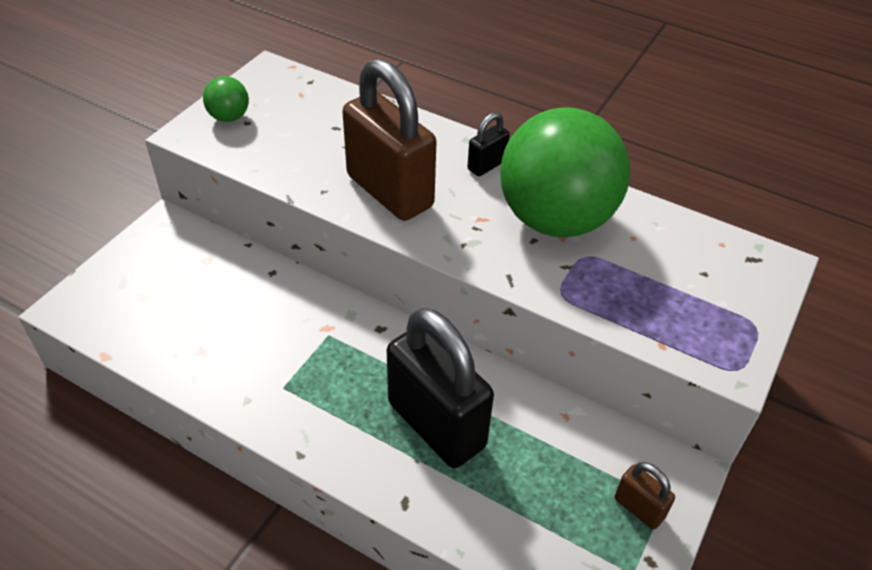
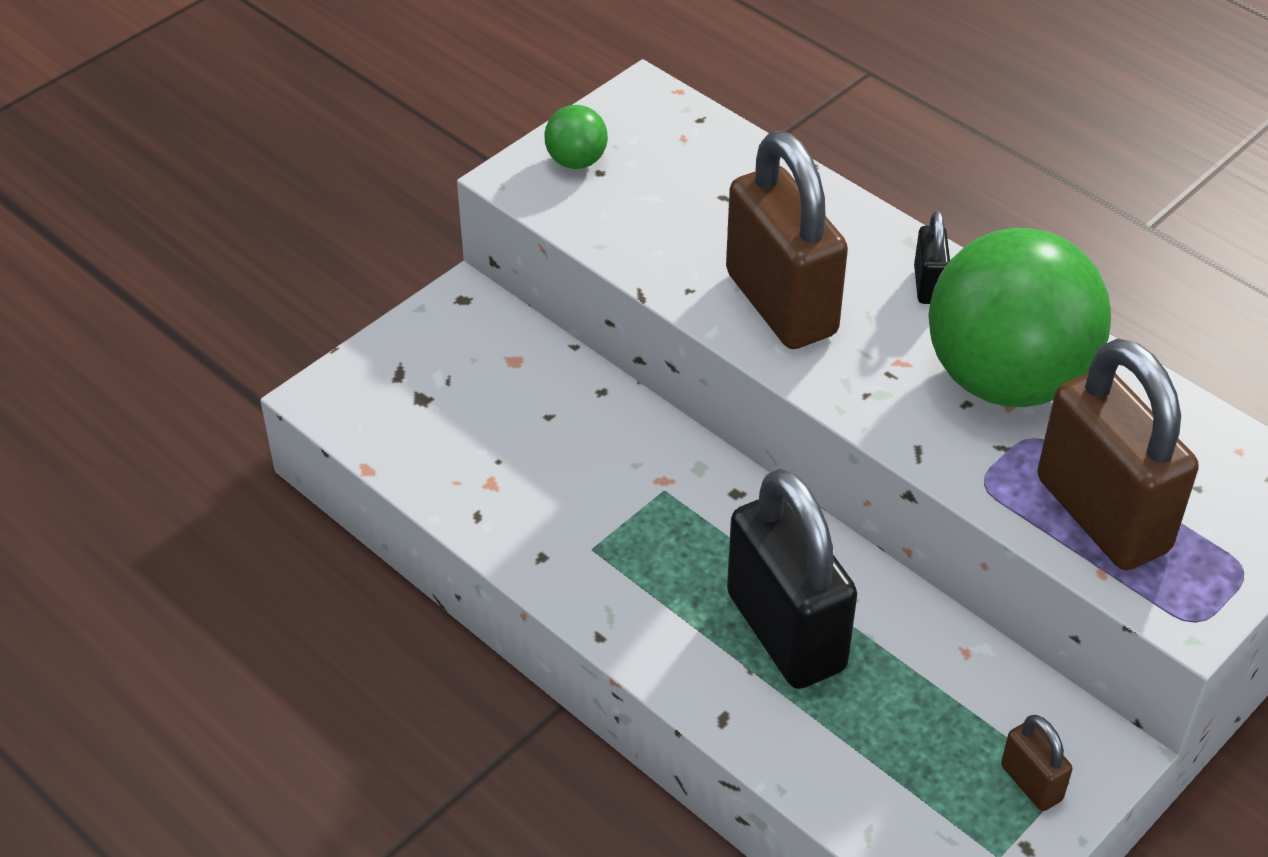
camera: 15 degrees right, 0 degrees up
black padlock [467,112,510,176] -> black padlock turned 60 degrees counterclockwise [914,211,950,304]
none -> brown padlock [1037,338,1198,570]

